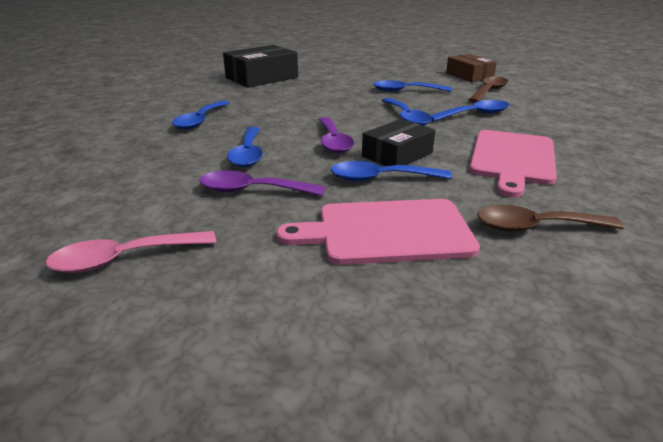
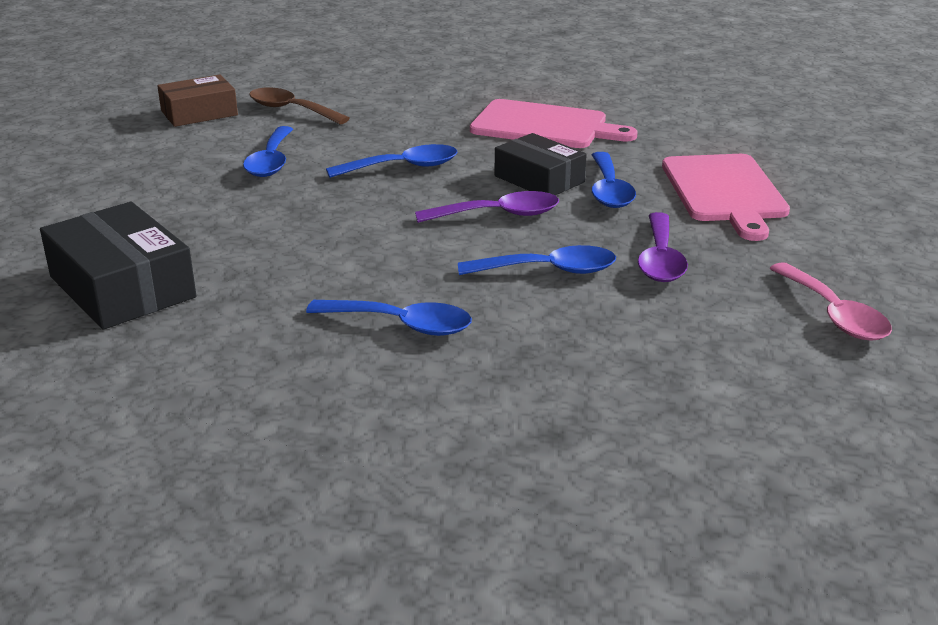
camera: 90 degrees left, 0 degrees up
blue spoon [430,100,509,121] -> none
brown spoon [477,205,624,232] -> none

